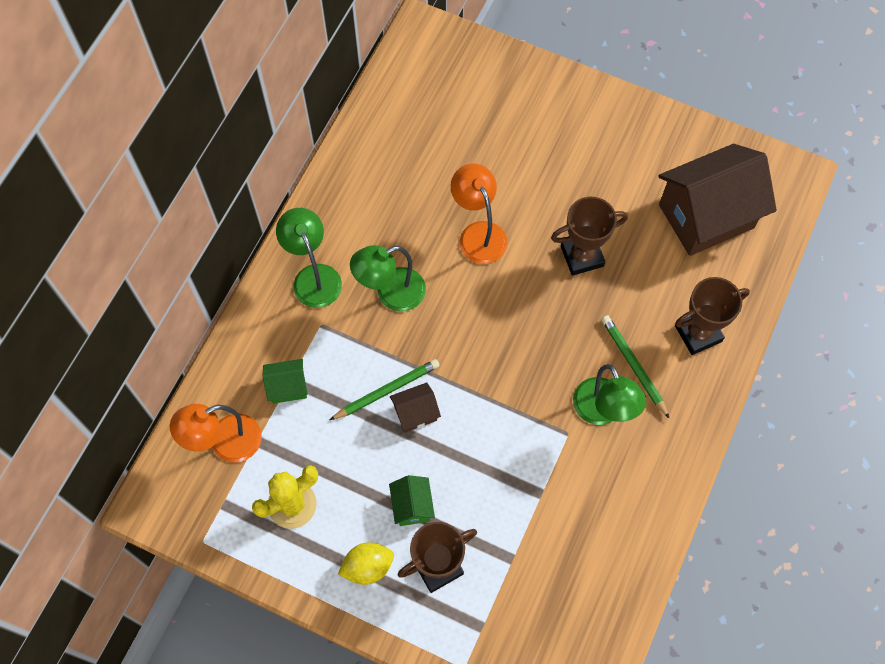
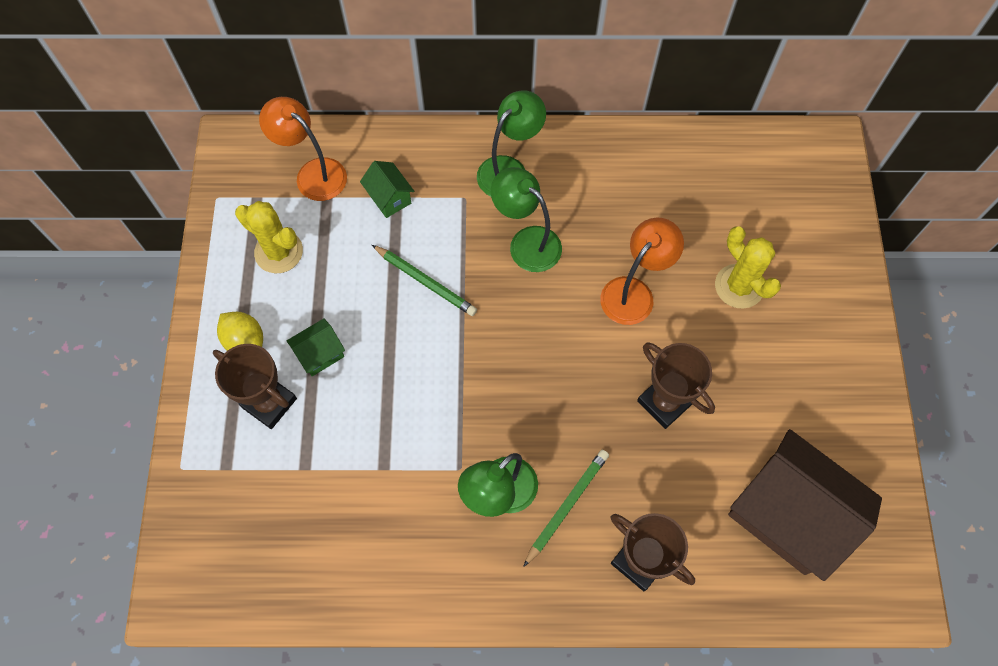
camera: 65 degrees right, 0 degrees up
brown house [390,382,441,433] -> none
none -> yellow cactus [715,226,781,309]

